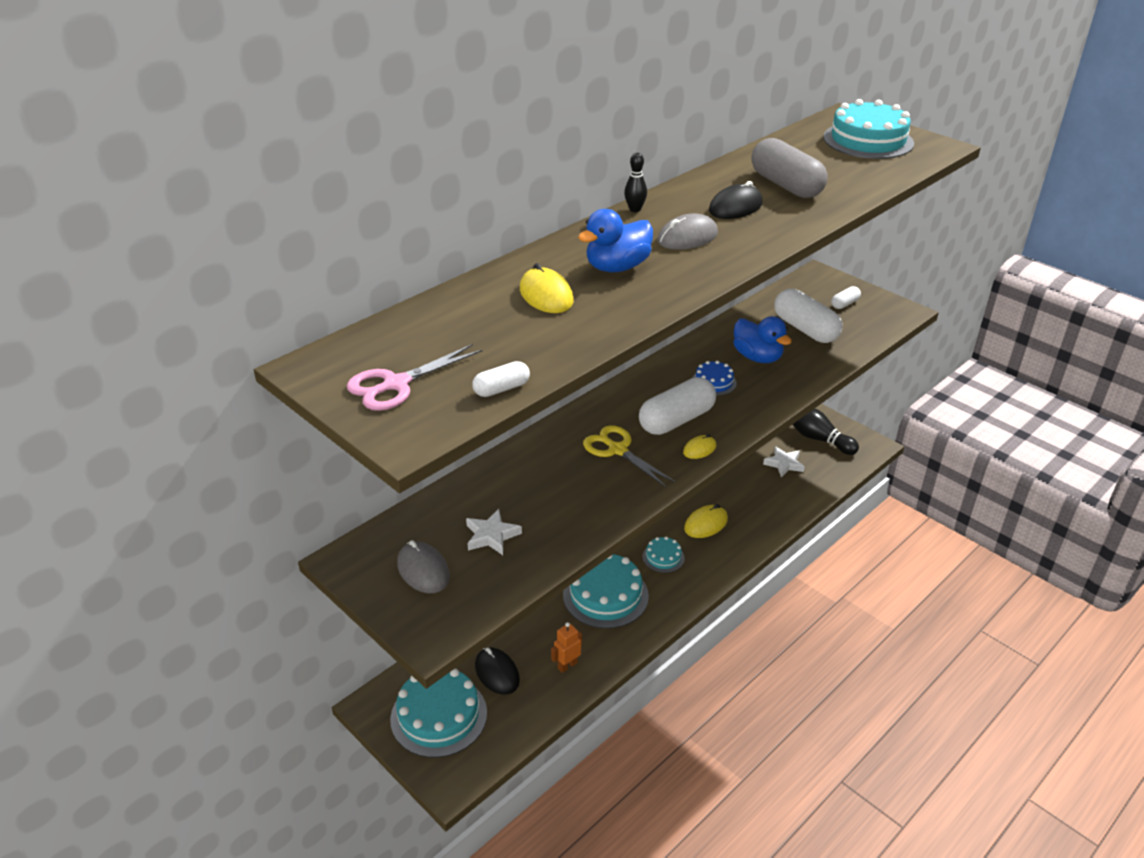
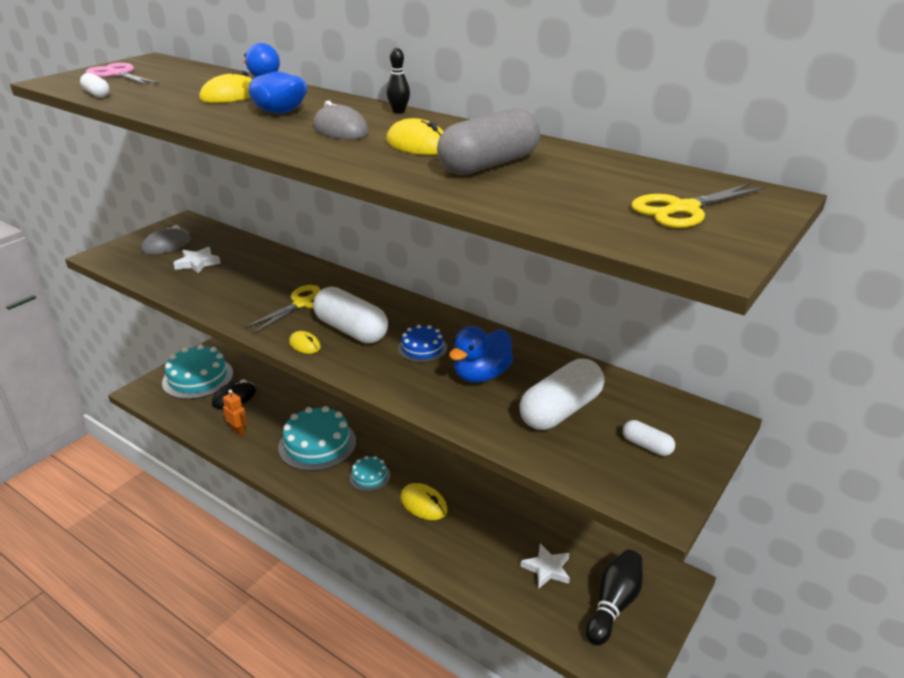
camera: 80 degrees right, 5 degrees down
black mouse [709,181,763,219] -> yellow mouse [386,118,444,155]
turquoise cake [823,99,914,159] -> yellow scissors [631,183,766,228]

